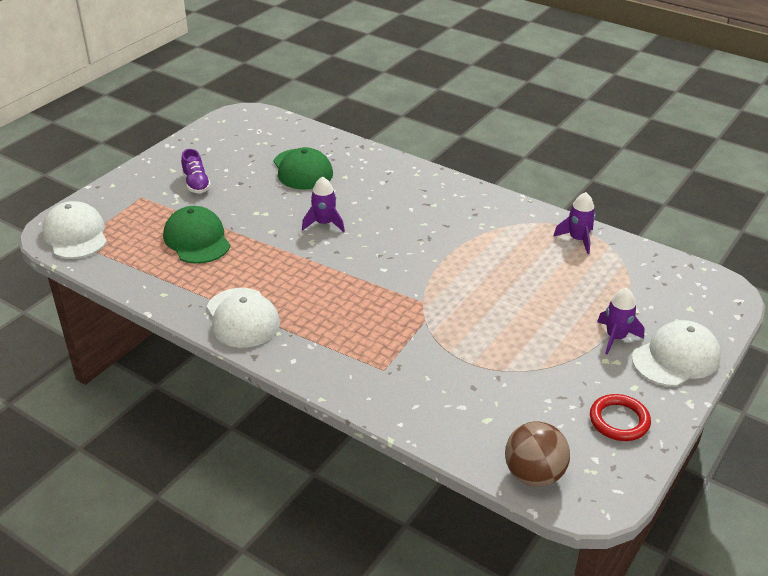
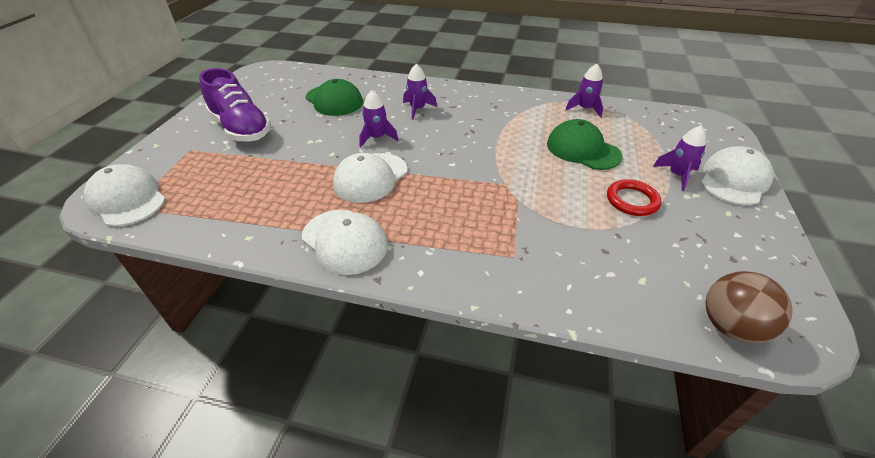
camera: 20 degrees left, 5 degrees up
green cap [163,206,230,264] -> green cap moved to [547,119,622,170]
purple shoe [181,149,211,193] -> purple shoe [199,68,271,142], size x1.87
red ring [590,394,651,441] -> red ring moved to [607,179,661,216]
none -> white cap [333,153,407,203]
none -> purple rocket [403,64,437,120]

